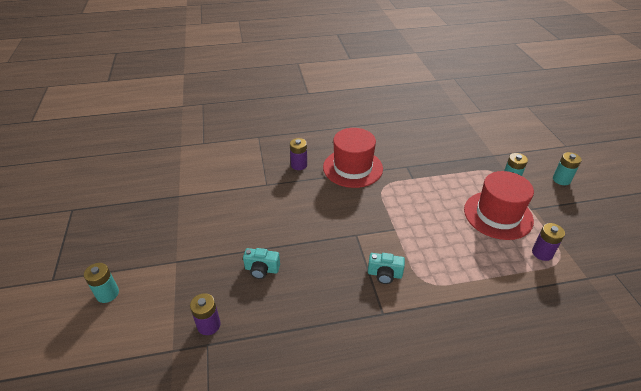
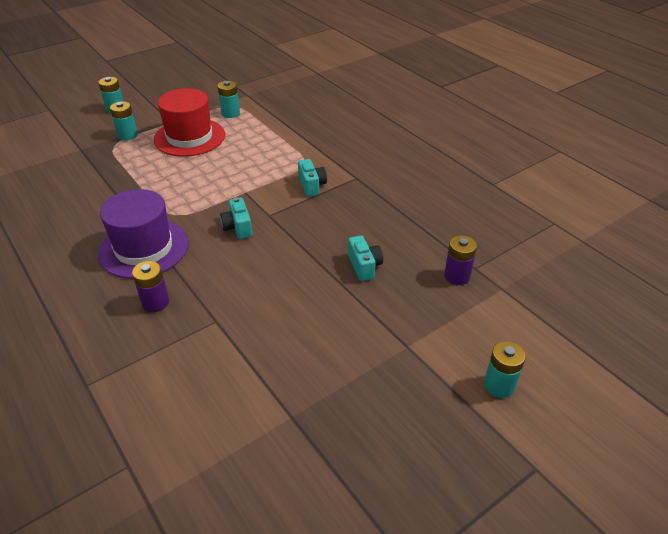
camera: 115 degrees left, 0 degrees up
red hat [323,128,383,188] -> purple hat [98,189,189,279]
purple battery [532,223,565,261] -> turquoise battery [218,81,240,118]
none -> turquoise camera [220,197,252,239]

